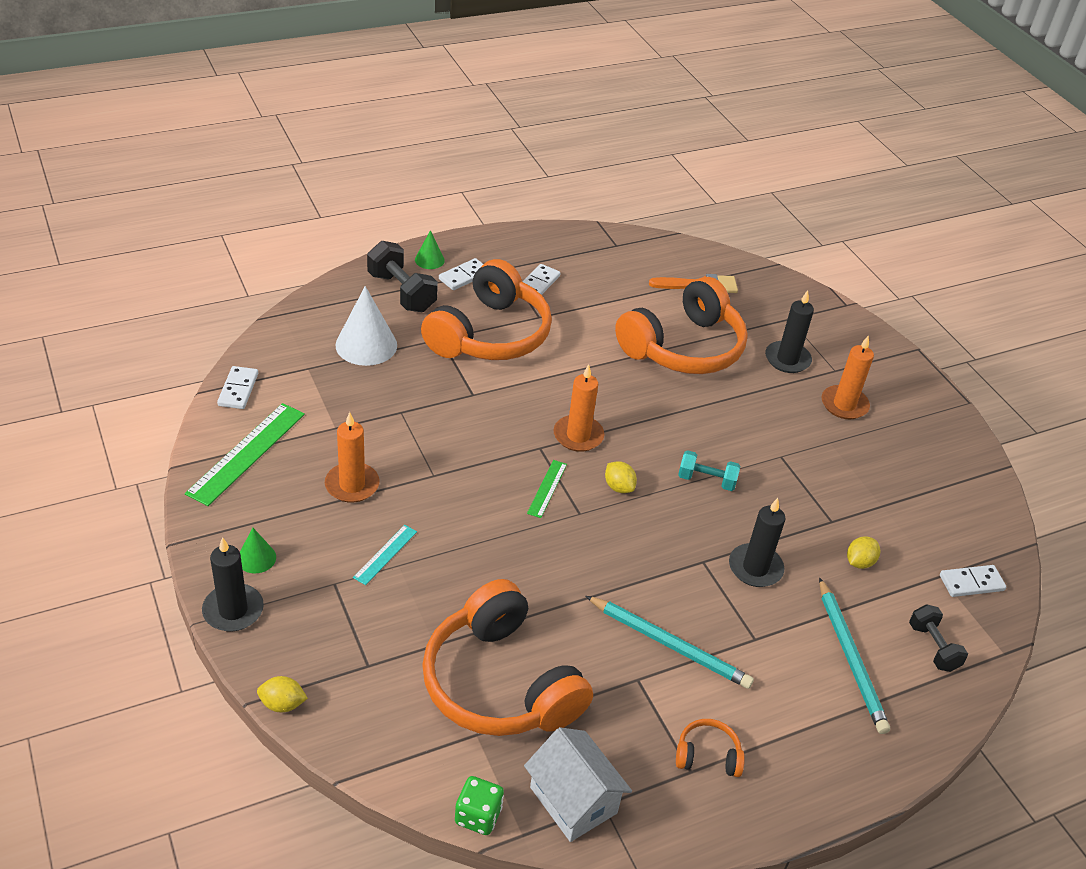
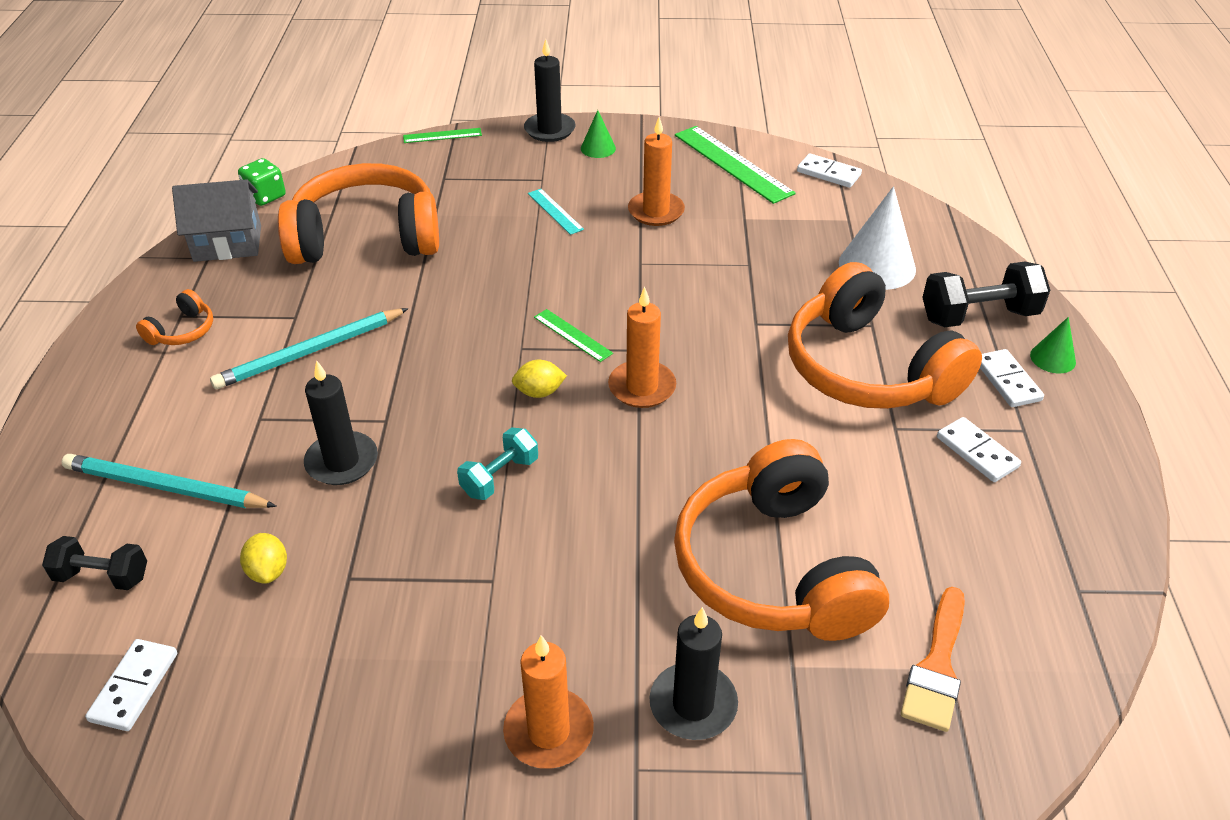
camera: 120 degrees right, 0 degrees up
yellow lemon [257,676,308,712] -> green ruler [403,128,482,143]
white house [524,727,632,842] -> grey house [172,179,261,262]

